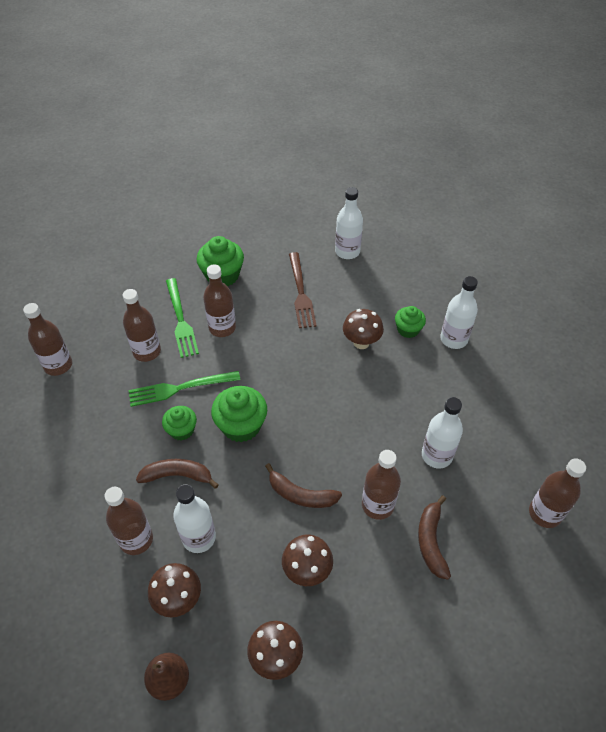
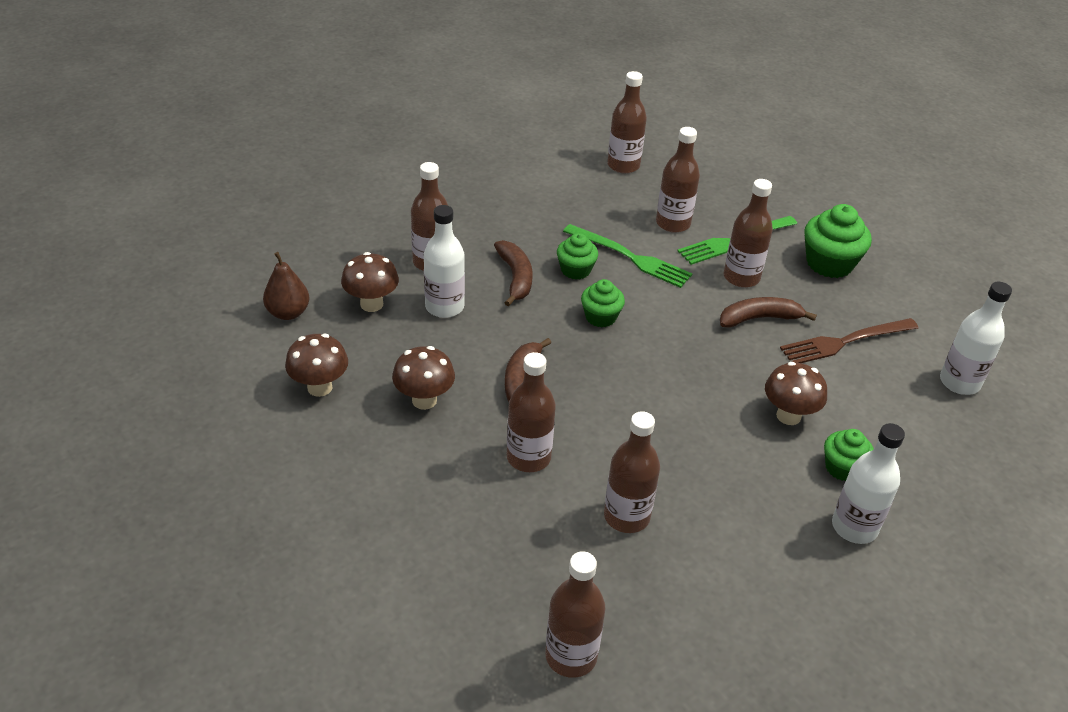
camera: 75 degrees right, 10 degrees down
green fork [129,371,241,407] -> green fork turned 150 degrees clockwise [563,224,692,288]
green cupcake [211,386,267,442] -> green cupcake [581,279,625,327], size x0.62
brown banana [418,495,451,580] -> brown banana moved to [720,297,817,328]
white bottle [422,397,463,469] -> brown bottle [604,411,660,533]

